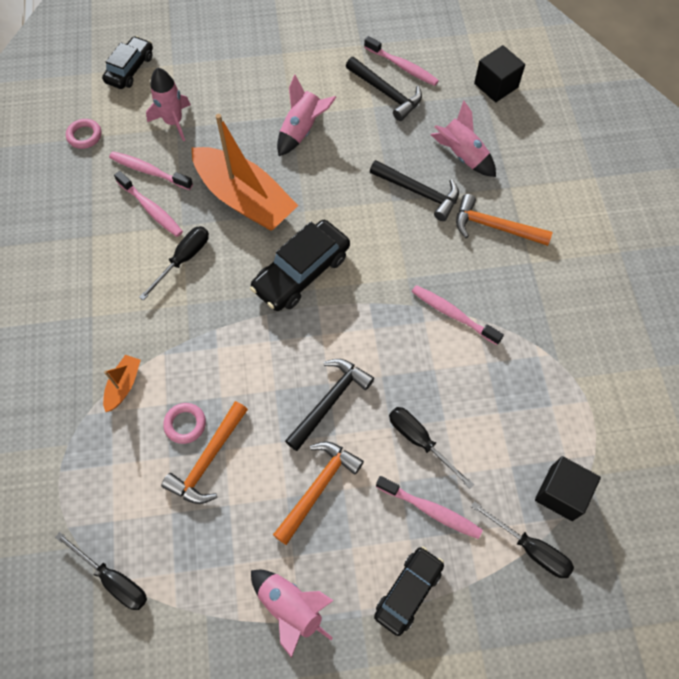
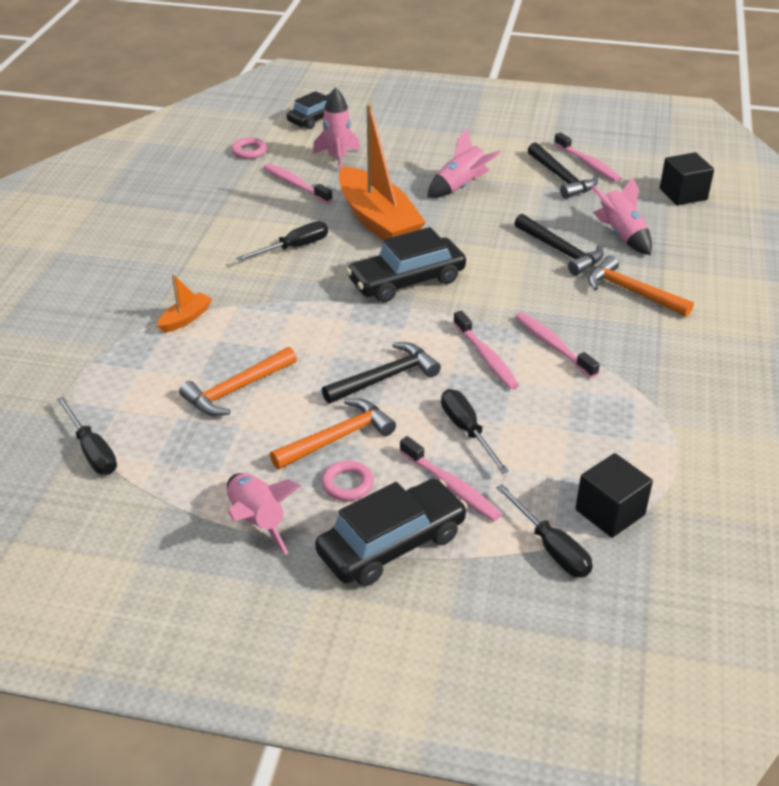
camera: 20 degrees right, 25 degrees down
pink toothbrush [114,171,183,237] -> pink toothbrush moved to [453,311,519,389]
pink ring [163,403,206,444] -> pink ring moved to [321,461,374,501]
black car [374,546,444,636] -> black car [315,478,467,586], size x1.50

